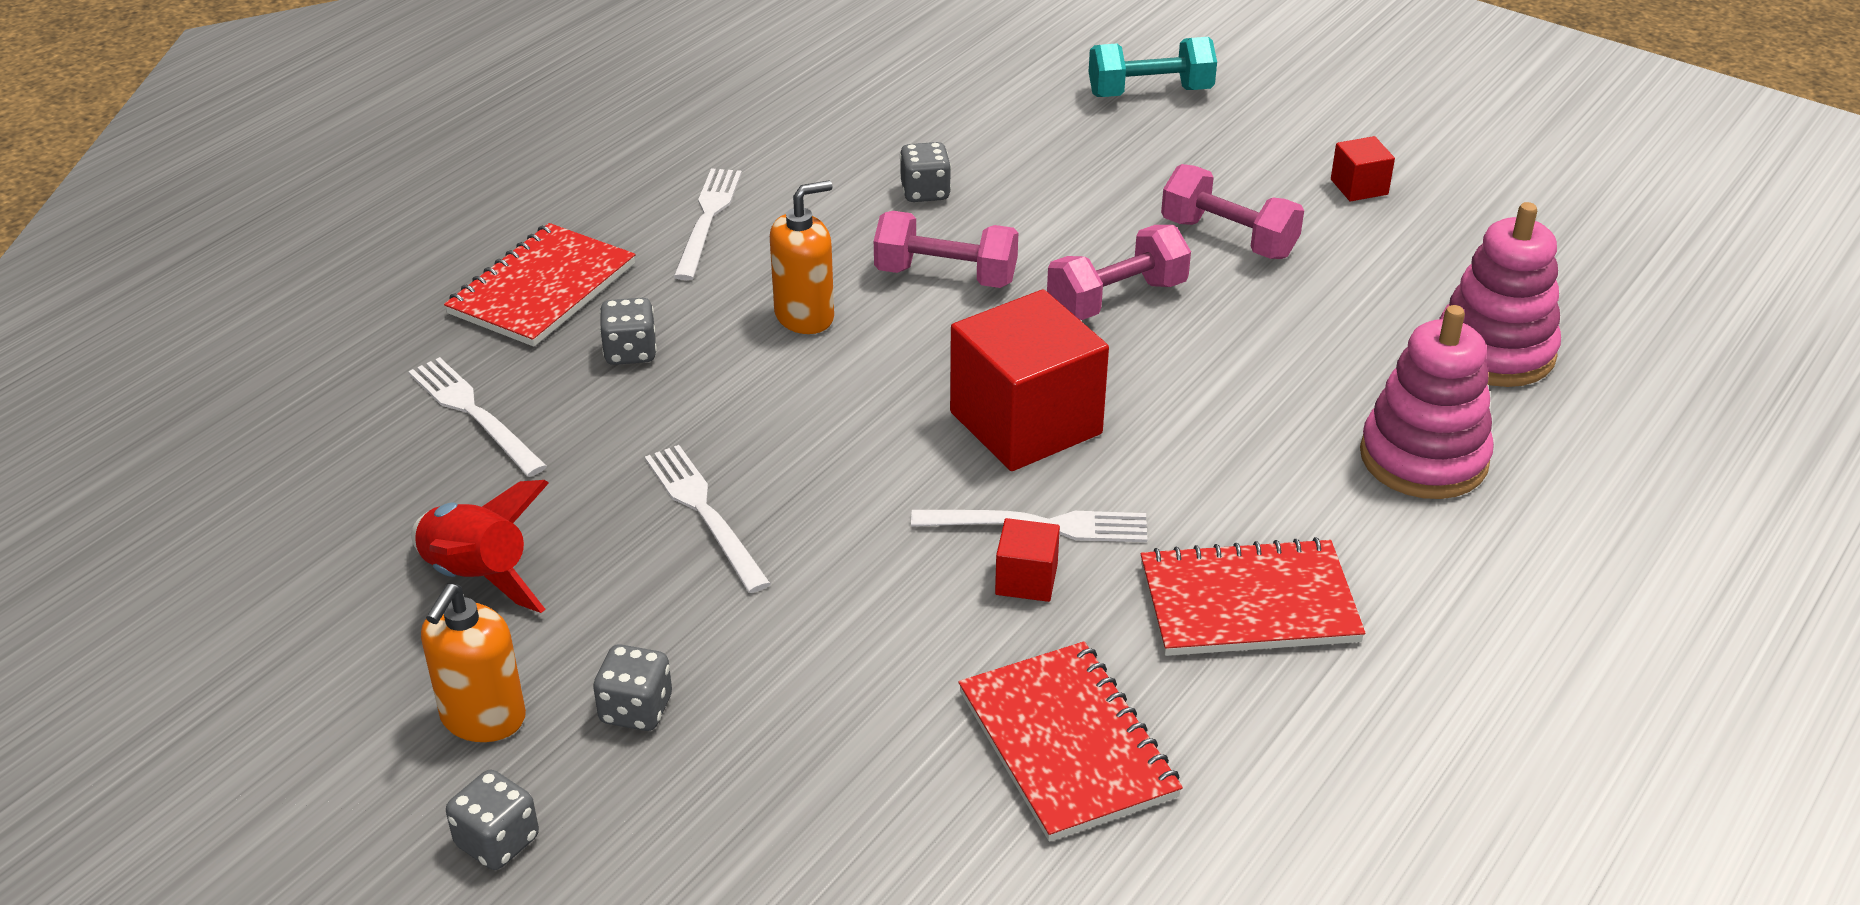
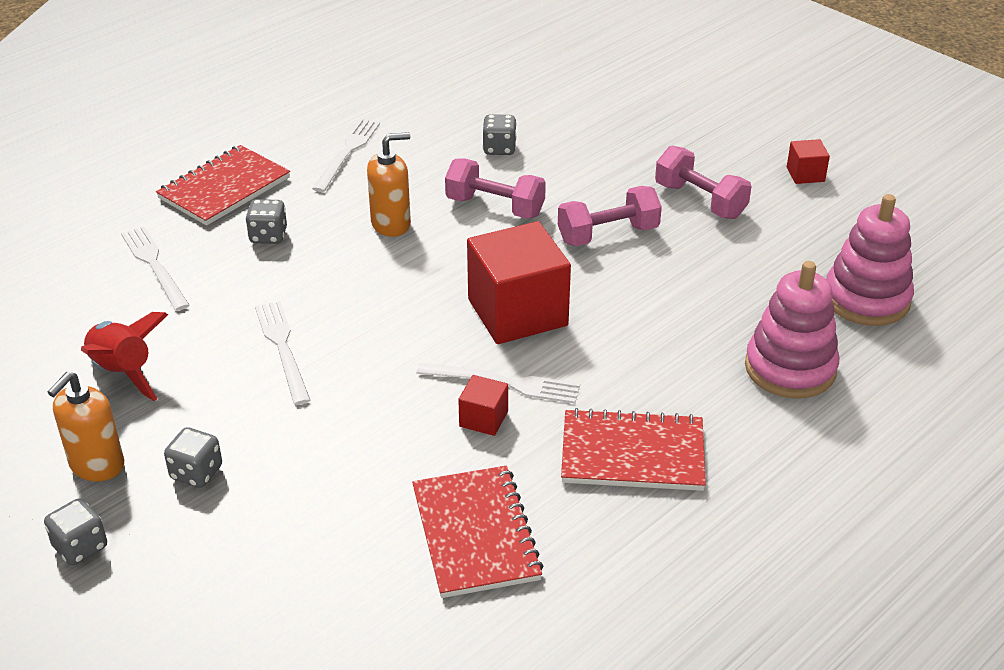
camera: 10 degrees right, 0 degrees up
turquoise dumbbell [1089,37,1217,97] -> none

